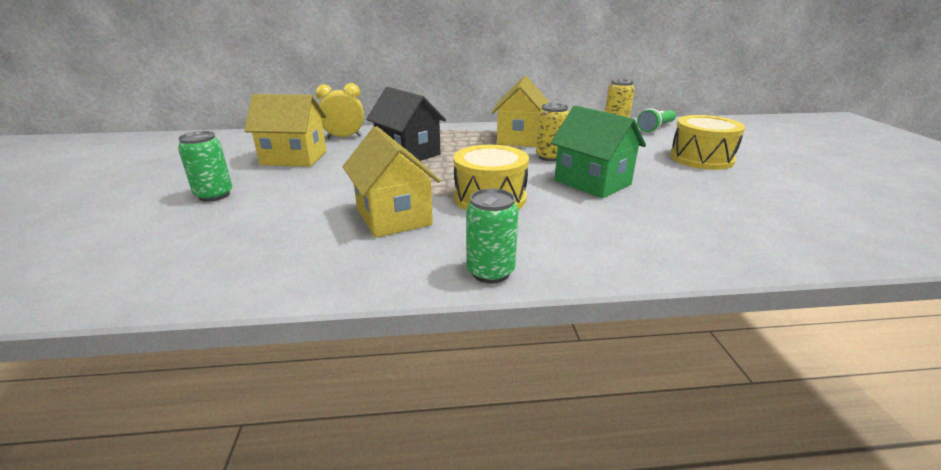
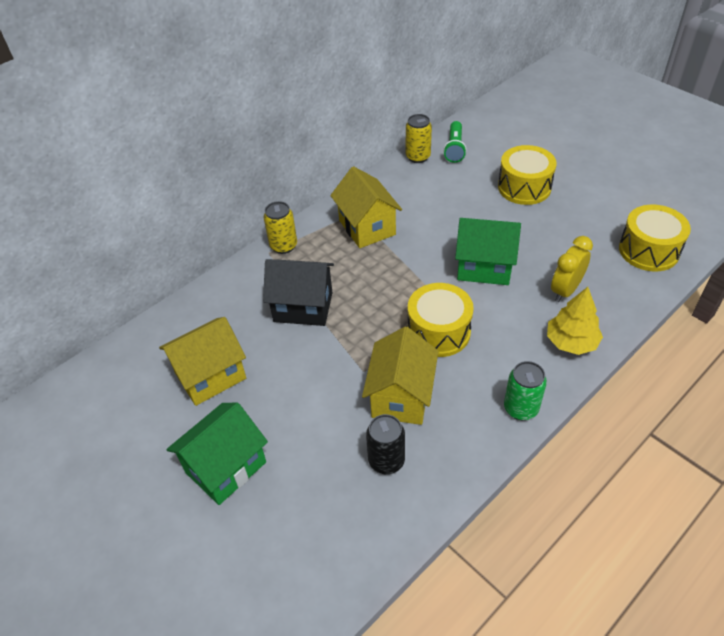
camera: 35 degrees left, 20 degrees up
green can [178,131,232,202] -> green house [167,403,268,505]
yellow clock [315,83,364,139] -> yellow clock moved to [551,236,593,302]
yellow house [342,126,441,238] -> yellow house turned 75 degrees clockwise [362,327,438,425]
yellow can [536,103,569,161] -> yellow can moved to [264,201,297,254]
none -> black can [366,414,405,474]
none -> yellow tree [547,287,603,355]
none -> yellow drum [619,205,691,271]

